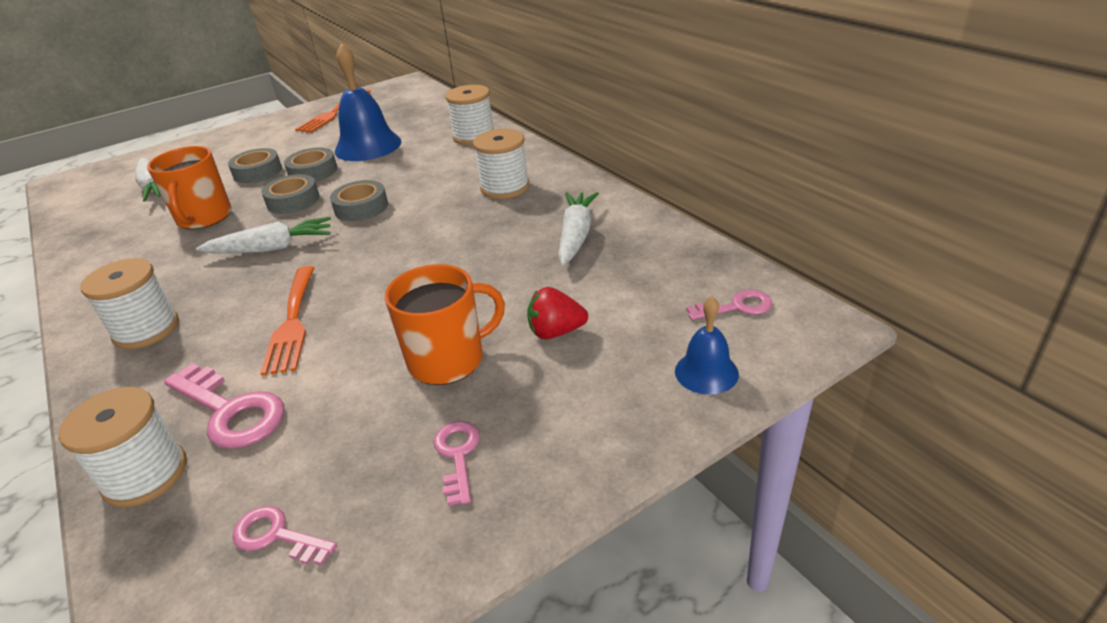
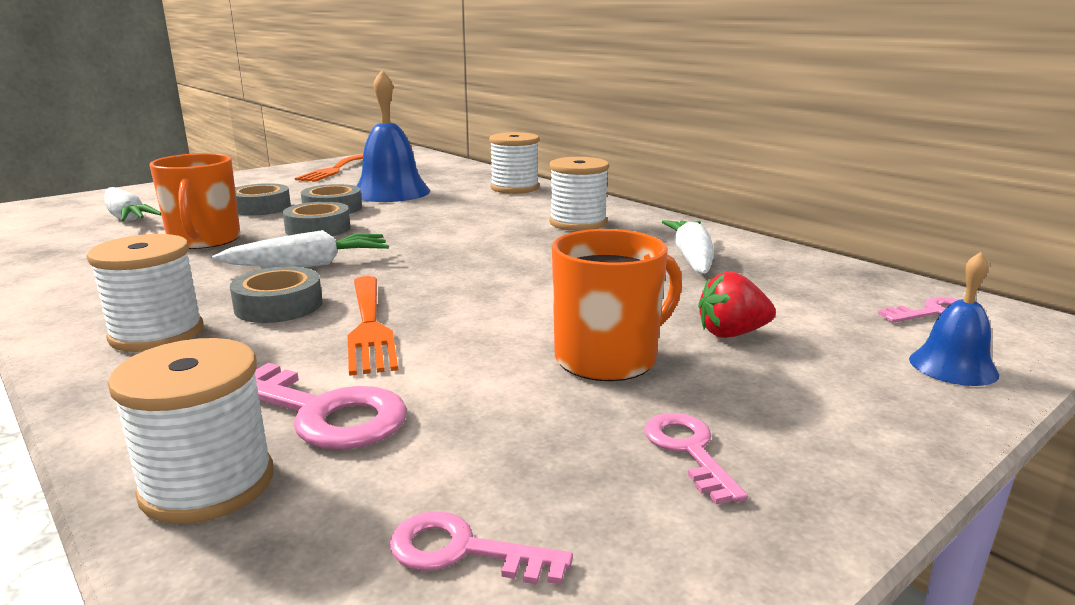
camera: 10 degrees left, 15 degrees down
grey tape [330,180,388,221] -> grey tape moved to [230,266,323,323]

